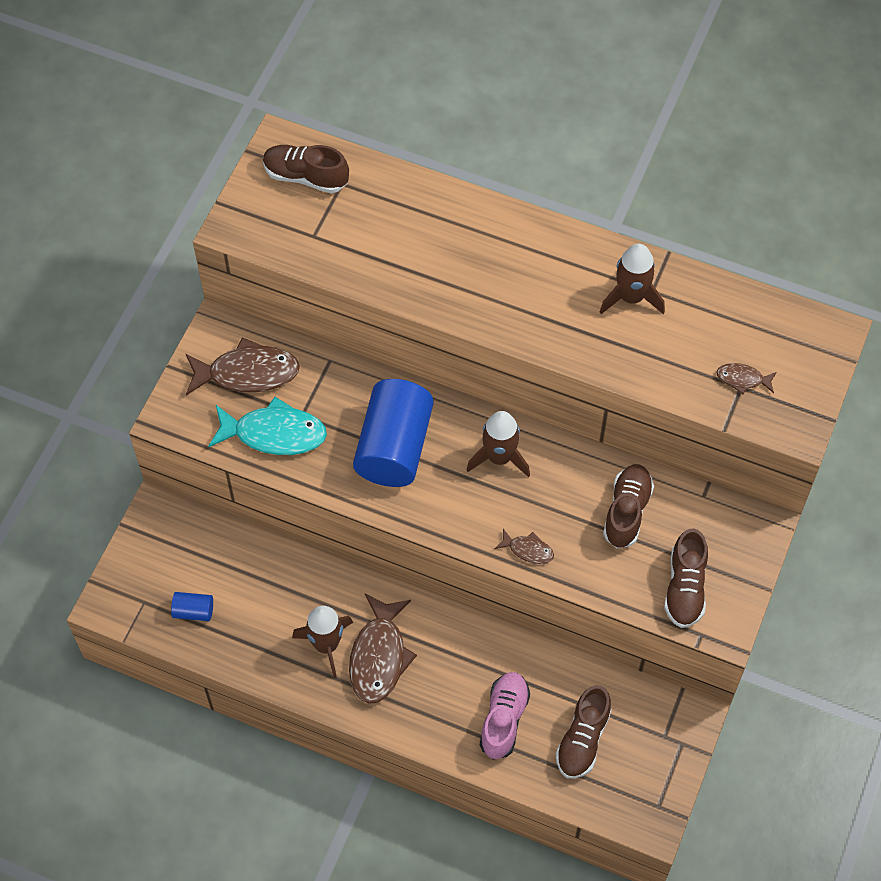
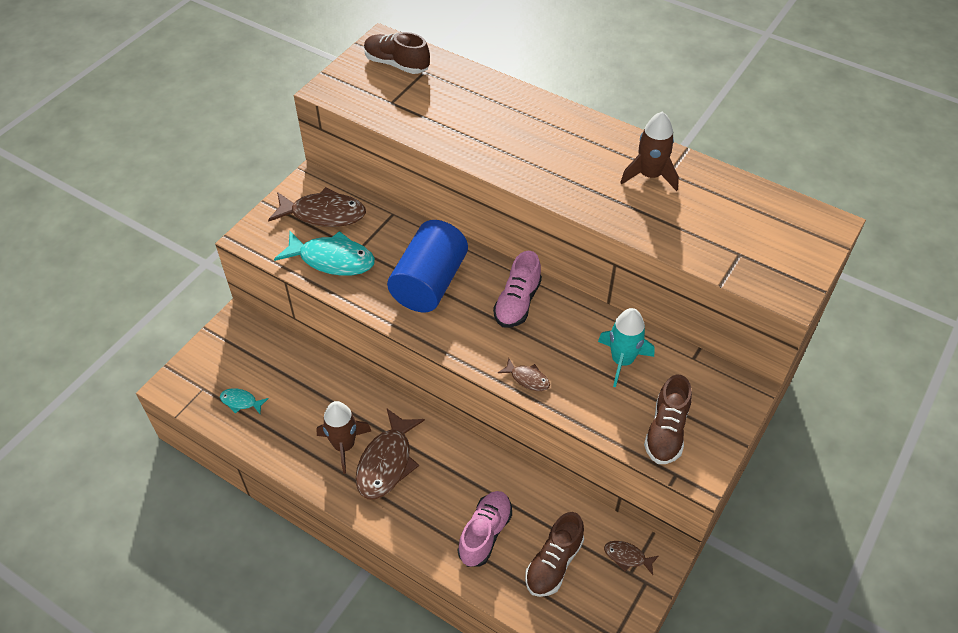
camera: 10 degrees right, 10 degrees down
blue cylinder [171,592,213,621] -> turquoise fish [220,388,269,414]
brown rocket [466,411,530,477] -> pink shoe [493,251,542,328]
brown shoe [603,464,654,548] -> turquoise rocket [598,308,655,387]
brown fish [716,363,777,394] -> brown fish moved to [604,541,658,575]

